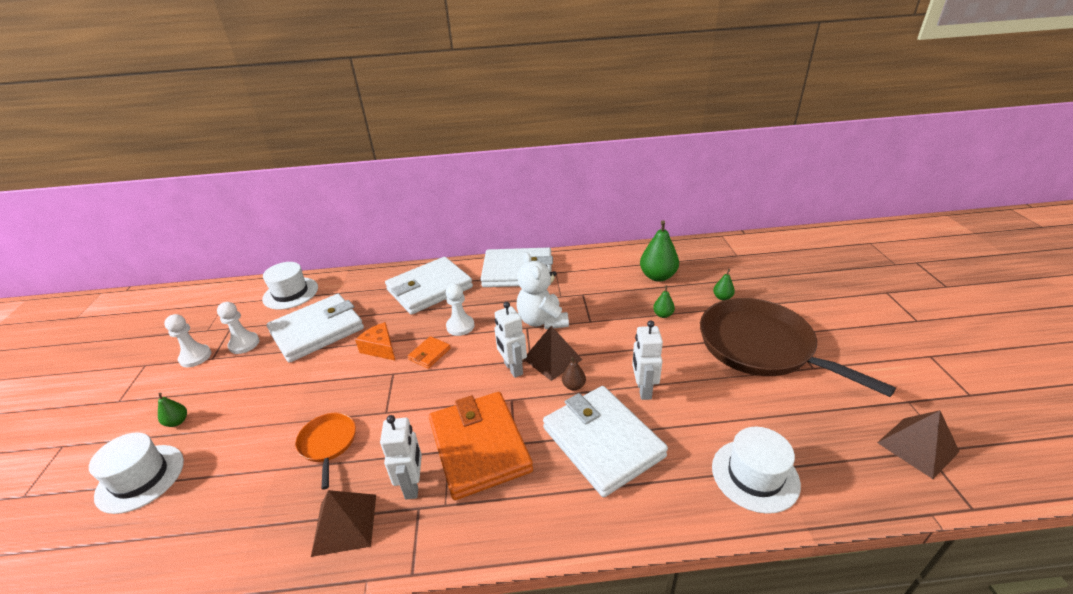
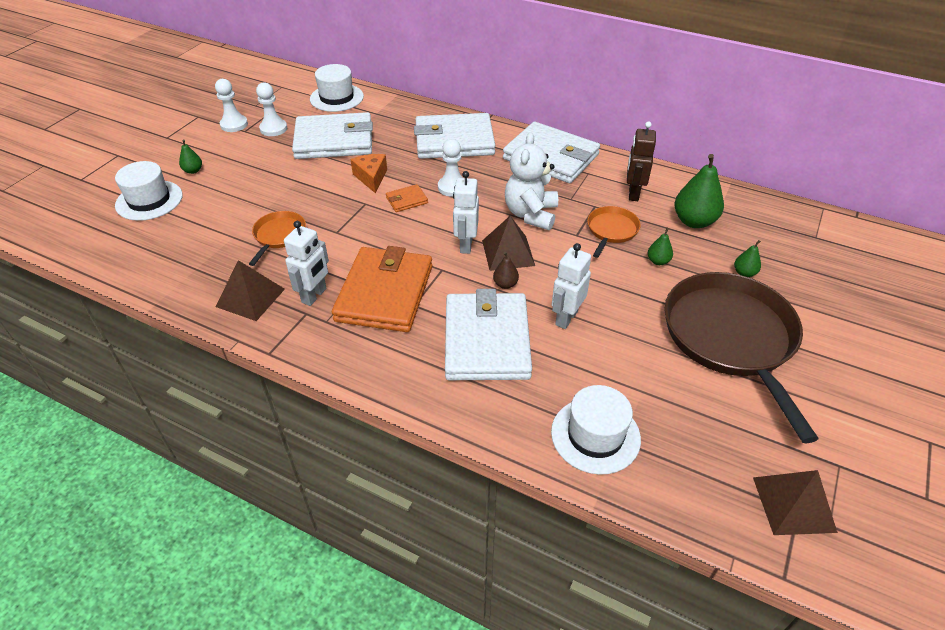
camera: 30 degrees right, 10 degrees up
none -> orange pan [587,206,641,258]
none -> brown robot [627,121,656,201]

